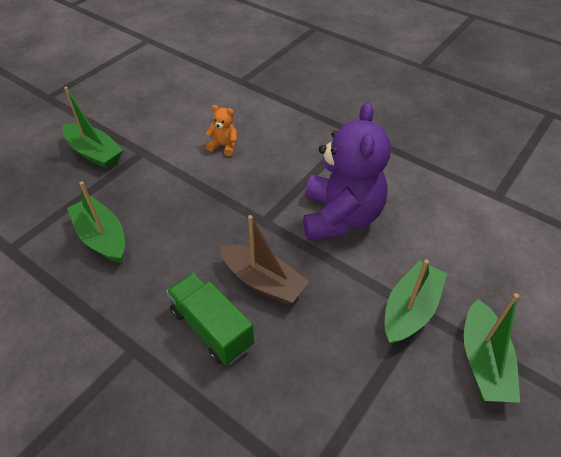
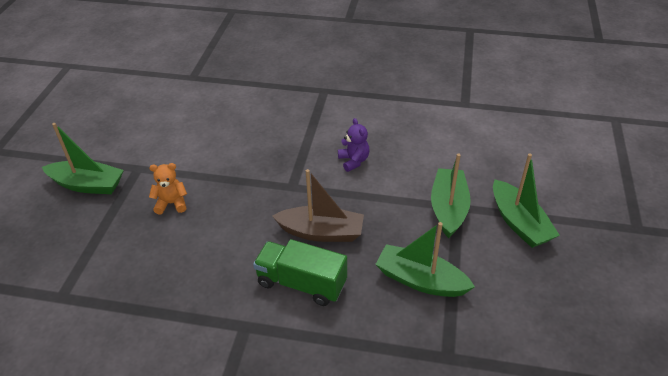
camera: 25 degrees left, 5 degrees down
green boat [67,181,125,263] -> green boat moved to [375,222,475,297]
orange teddy bear [206,105,237,156] -> orange teddy bear moved to [149,163,187,215]
purple teddy bear [303,102,391,240] -> purple teddy bear [338,118,369,172], size x0.42

